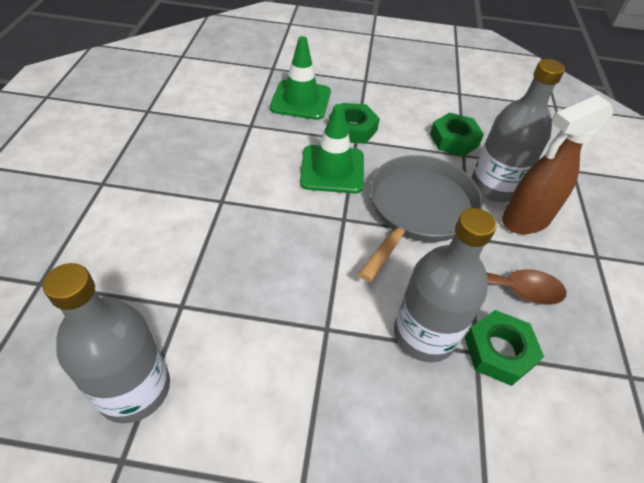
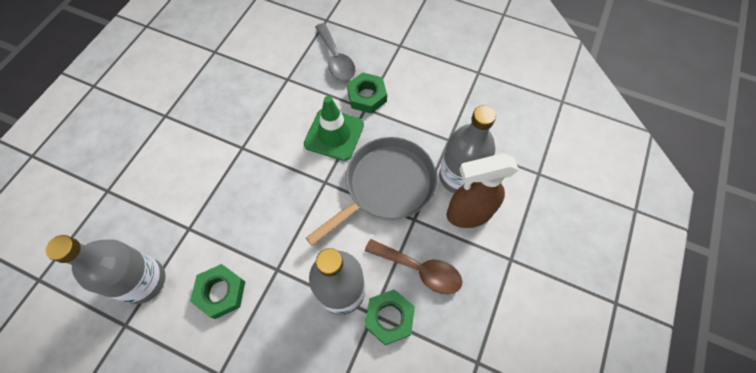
camera: 20 degrees right, 15 degrees up
green traffic cone [270,36,331,120] -> grey spoon [315,23,355,81]
green nut [430,113,484,156] -> green nut moved to [190,264,245,319]

